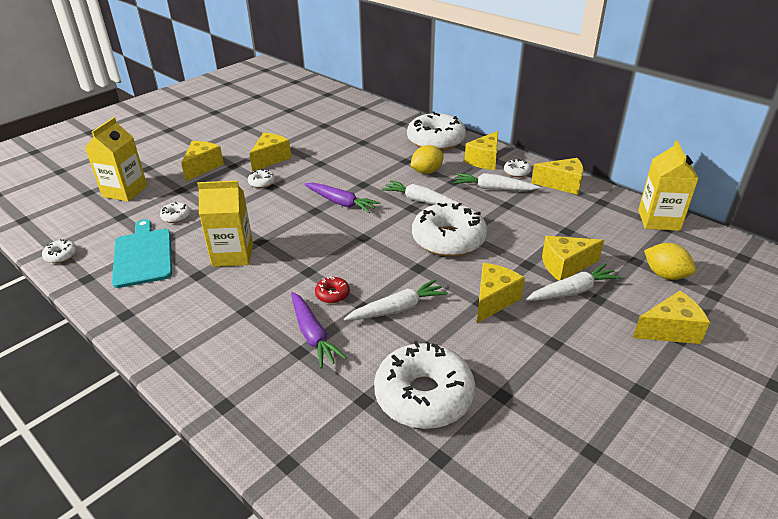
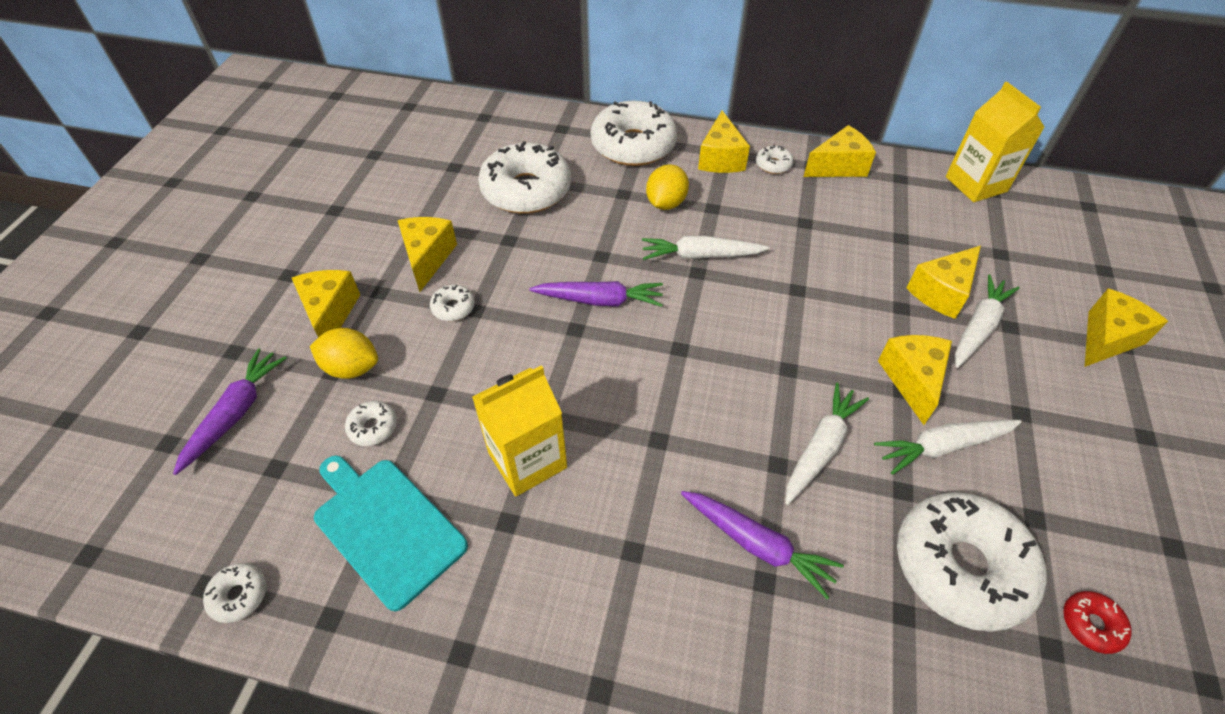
camera: 30 degrees left, 15 degrees up
yellow carton [85,117,147,202] -> purple carrot [173,348,287,475]
red donut [315,276,350,303] -> red donut moved to [1063,591,1132,654]
white donut [412,203,487,257] -> white donut moved to [478,141,571,214]
white carrot [454,173,540,191] -> white carrot moved to [874,420,1022,475]
yellow lemon [644,243,696,280] -> yellow lemon moved to [310,328,378,379]

